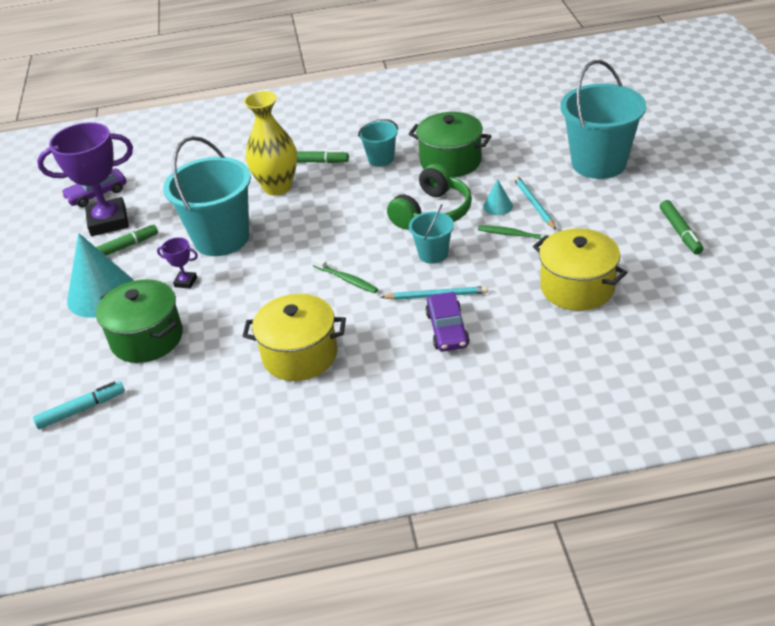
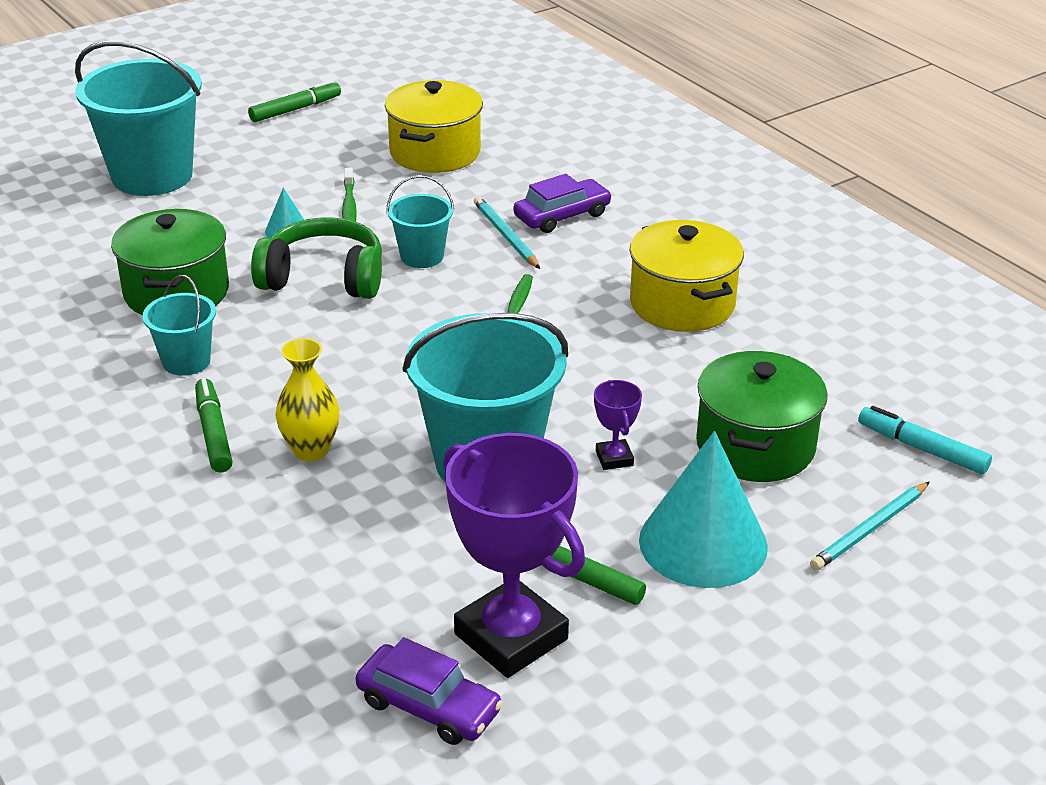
camera: 120 degrees left, 5 degrees down
yellow vase [244,91,297,196] -> yellow vase [275,338,340,462], size x0.64
turquoise pencil [513,175,556,230] -> turquoise pencil moved to [810,482,930,571]

